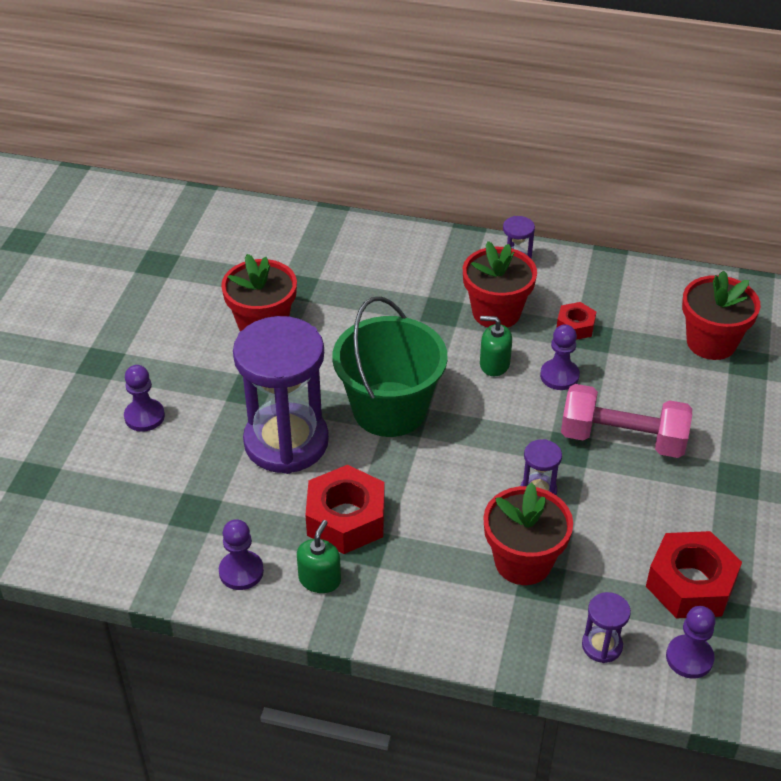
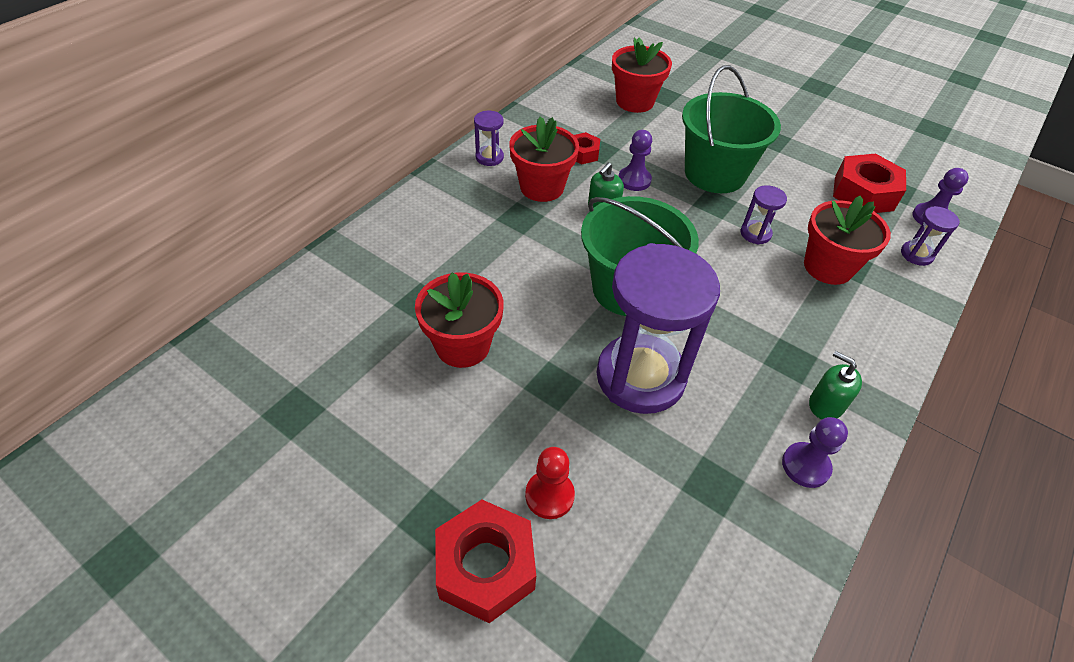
camera: 70 degrees left, 5 degrees up
purple pawn [124,365,165,432] -> red pawn [525,447,575,519]
red nut [305,465,385,554] -> red nut moved to [435,500,536,623]
pink dumbbell [561,384,692,458] -> green bucket [682,65,781,193]

